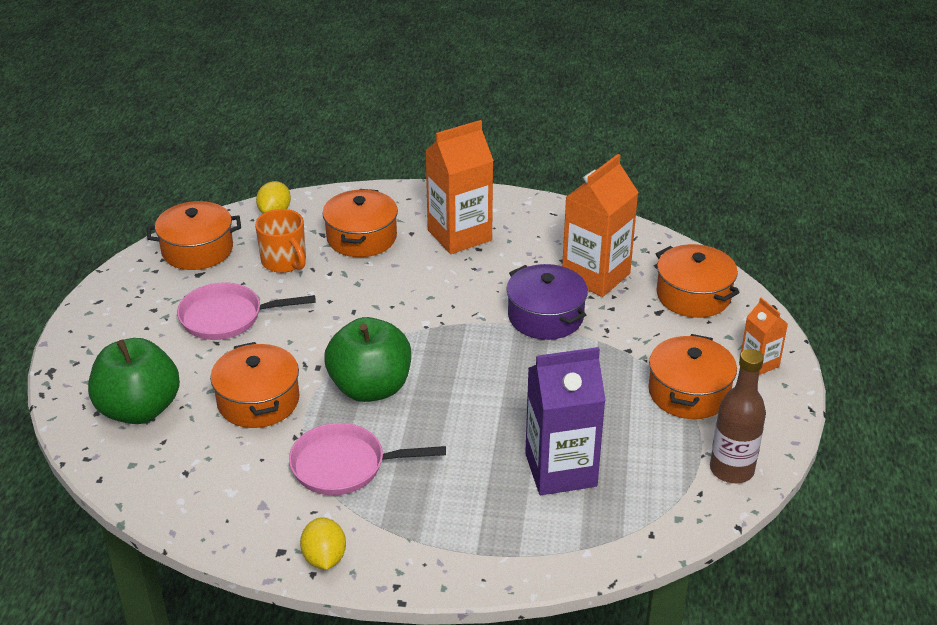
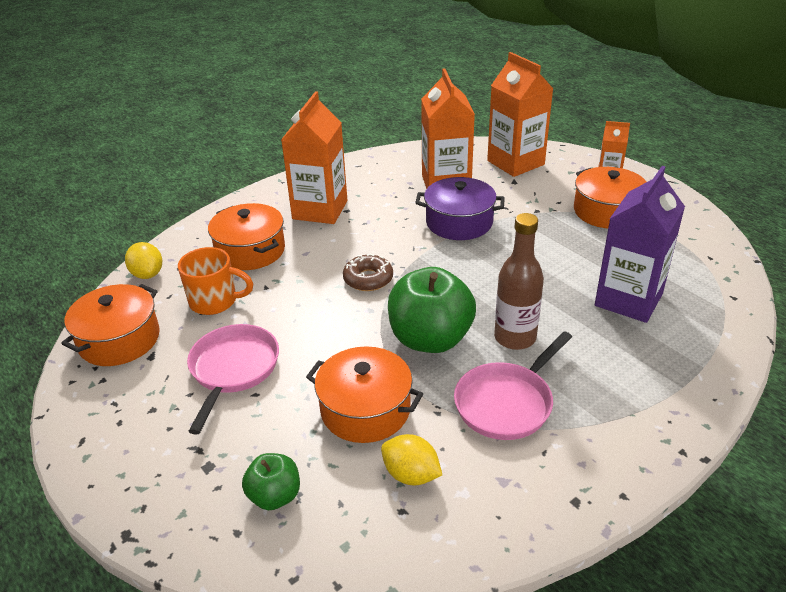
camera: 45 degrees left, 0 degrees up
green apple [88,338,180,424] -> green apple [242,453,300,510], size x0.53
pink pan [177,283,316,340] -> pink pan turned 150 degrees clockwise [187,324,279,435]
yellow lemon [300,517,346,570] -> yellow lemon moved to [381,434,442,485]
orange pot [656,244,740,318] -> orange carton [487,52,553,177]
brown bottle [710,349,766,483] -> brown bottle moved to [494,213,544,350]
none -> brown donut [343,253,393,291]

